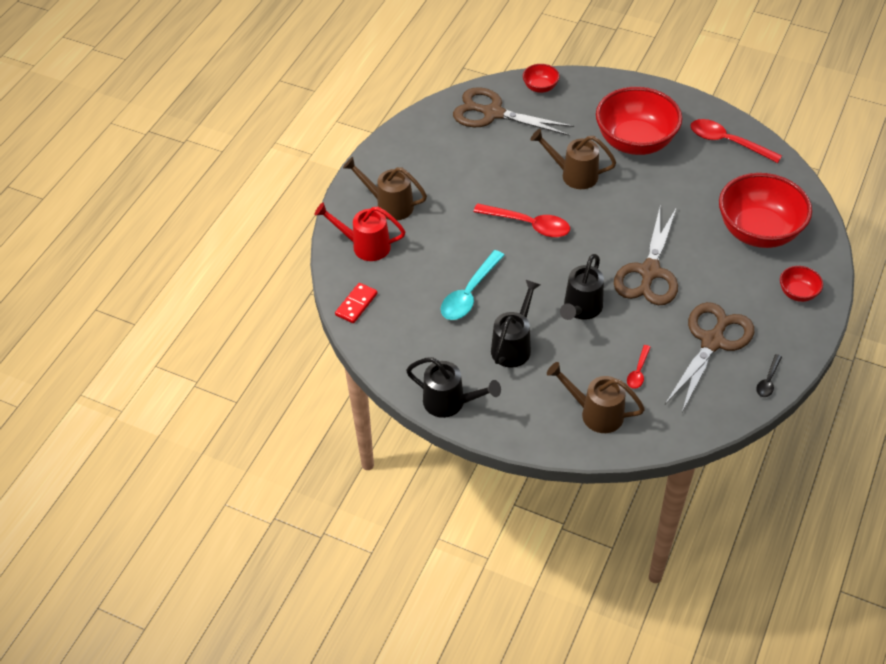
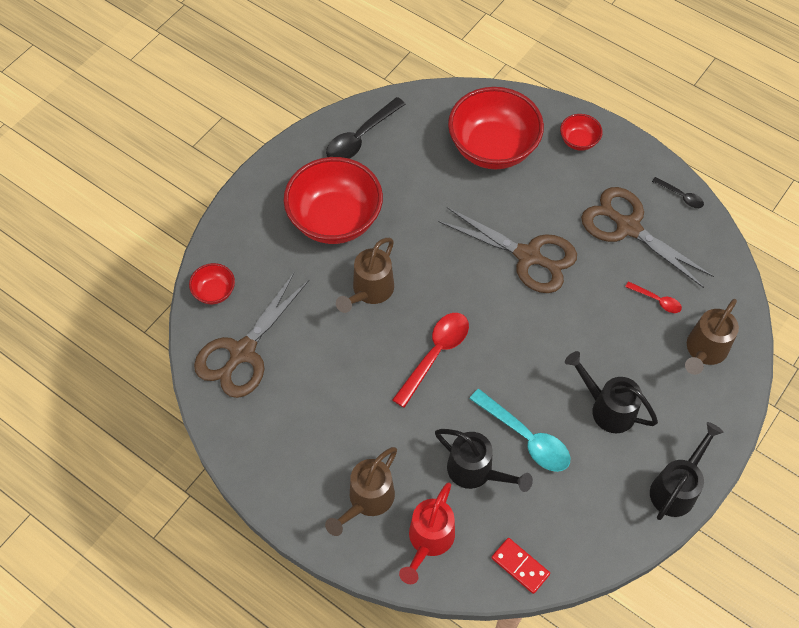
camera: 80 degrees left, 10 degrees up
black watering can [560,254,604,320] -> black watering can moved to [435,429,533,492]
red spoon [691,119,782,163] -> black spoon [326,97,405,159]

